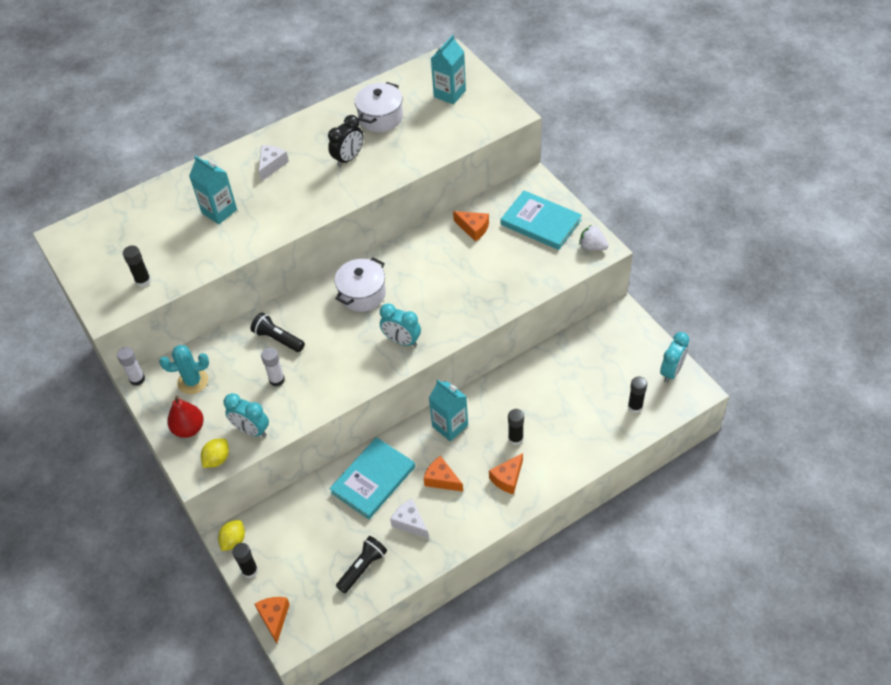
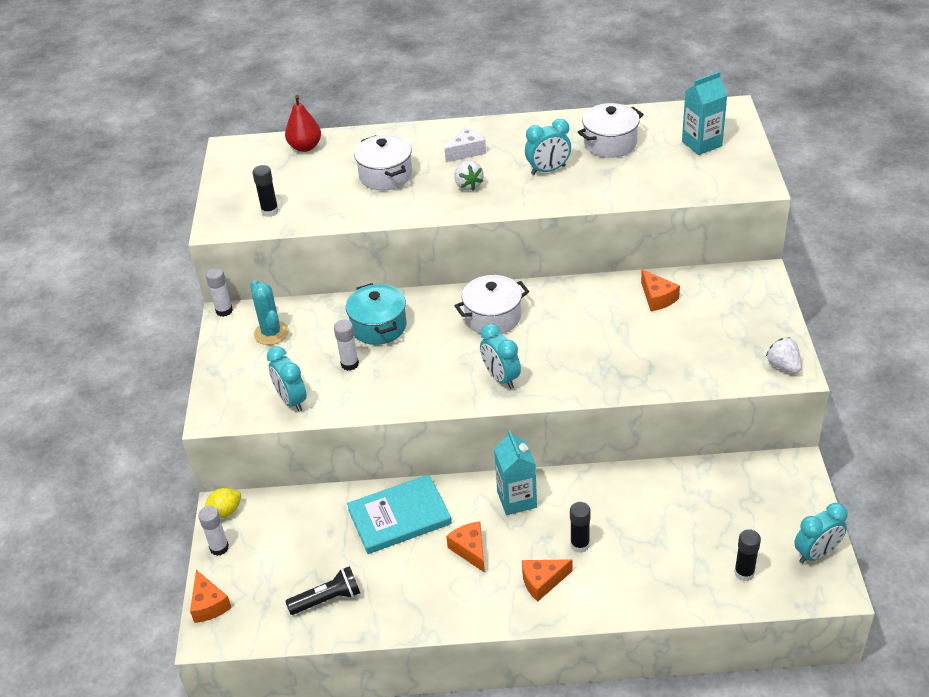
camera: 30 degrees right, 10 degrees down
turquoise cactus [159,345,209,394] -> turquoise cactus turned 45 degrees clockwise [250,280,289,345]
red pear [167,396,204,438] -> red pear moved to [285,95,321,152]
turquoise carton [189,155,237,224] -> white pot [354,135,412,190]
yellow lemon [201,439,229,468] -> none
black glue stick [232,543,258,579] -> white glue stick [198,506,229,556]
black flashlight [251,313,305,352] -> turquoise pot [346,283,407,345]
orange cheese [255,597,290,643] -> orange cheese turned 135 degrees clockwise [190,570,232,623]
black clock [328,115,364,167] -> turquoise clock [525,119,571,175]
white cheese [390,499,429,539] -> none
turquoise book [501,190,582,250] -> none
none -> white strawberry [454,161,483,191]

